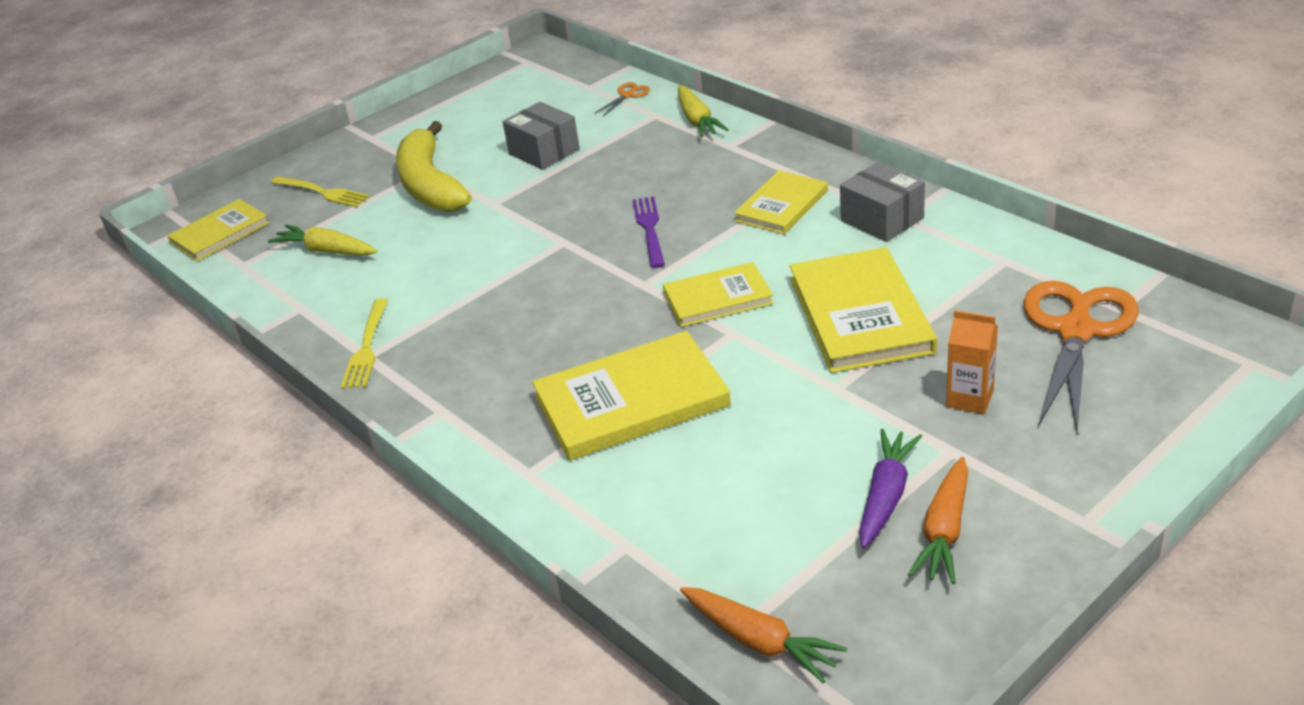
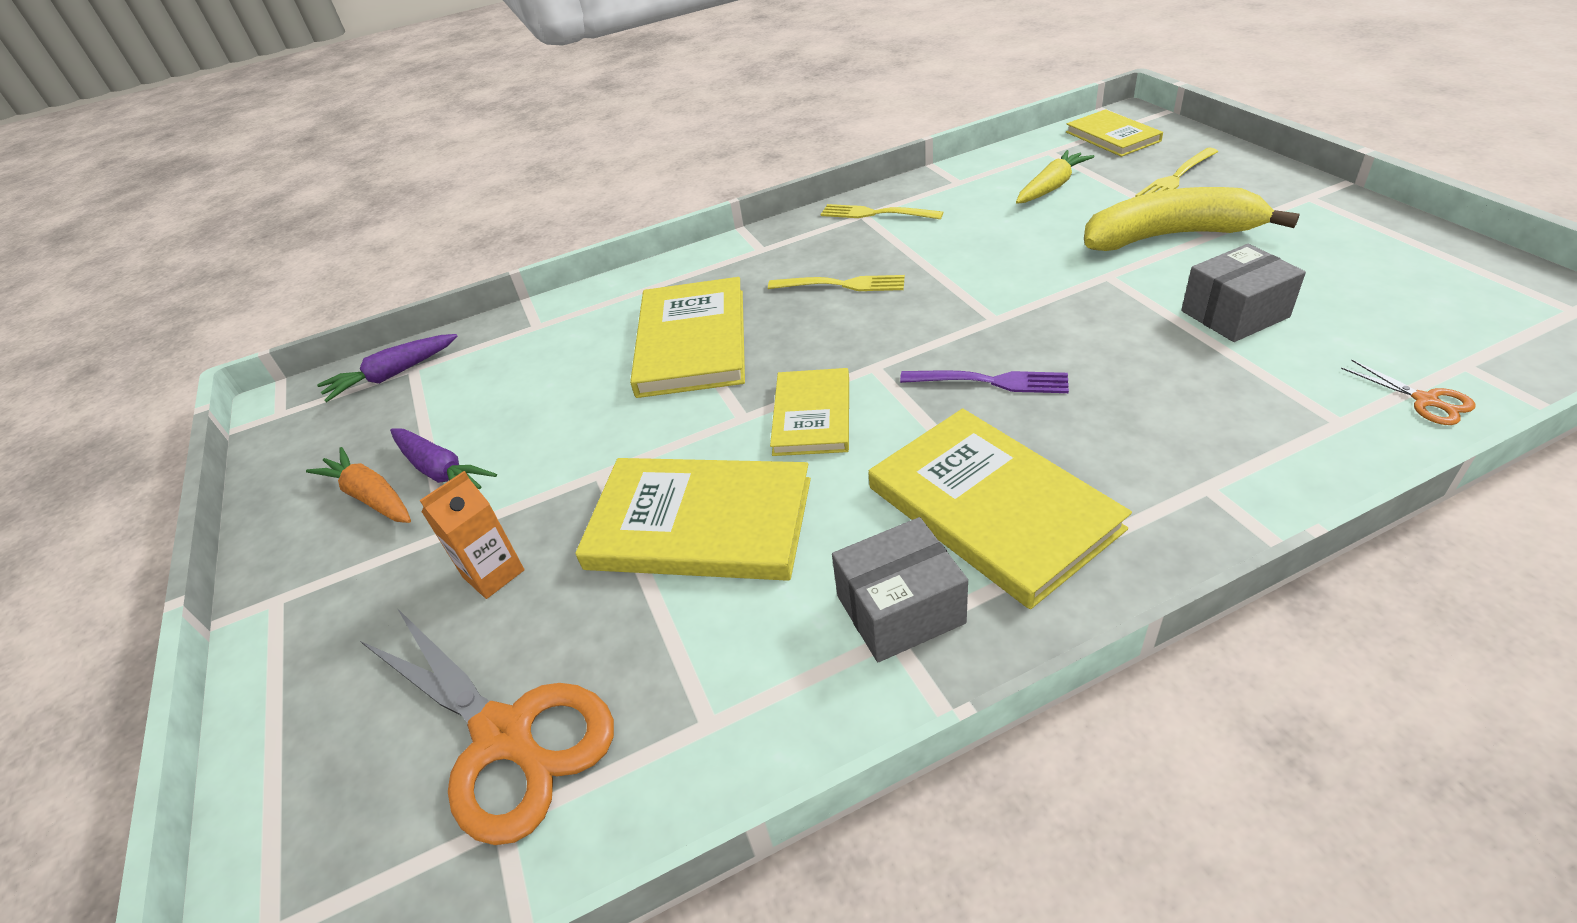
camera: 110 degrees right, 5 degrees up
yellow carrot [678,85,729,138] -> none
orange carrot [680,587,847,683] -> purple carrot [317,334,458,402]
yellow book [734,171,828,235] -> yellow book [868,408,1132,609], size x1.62
none -> yellow fork [768,275,905,291]

